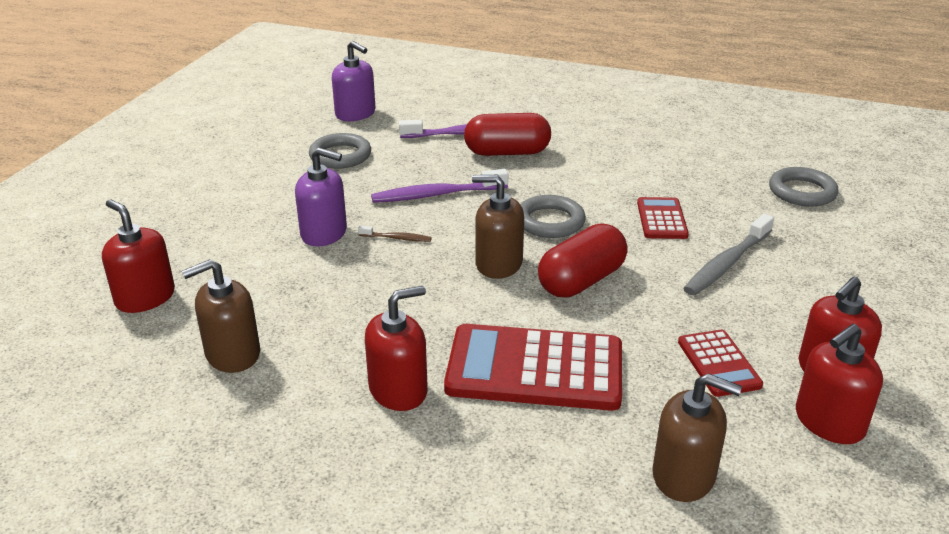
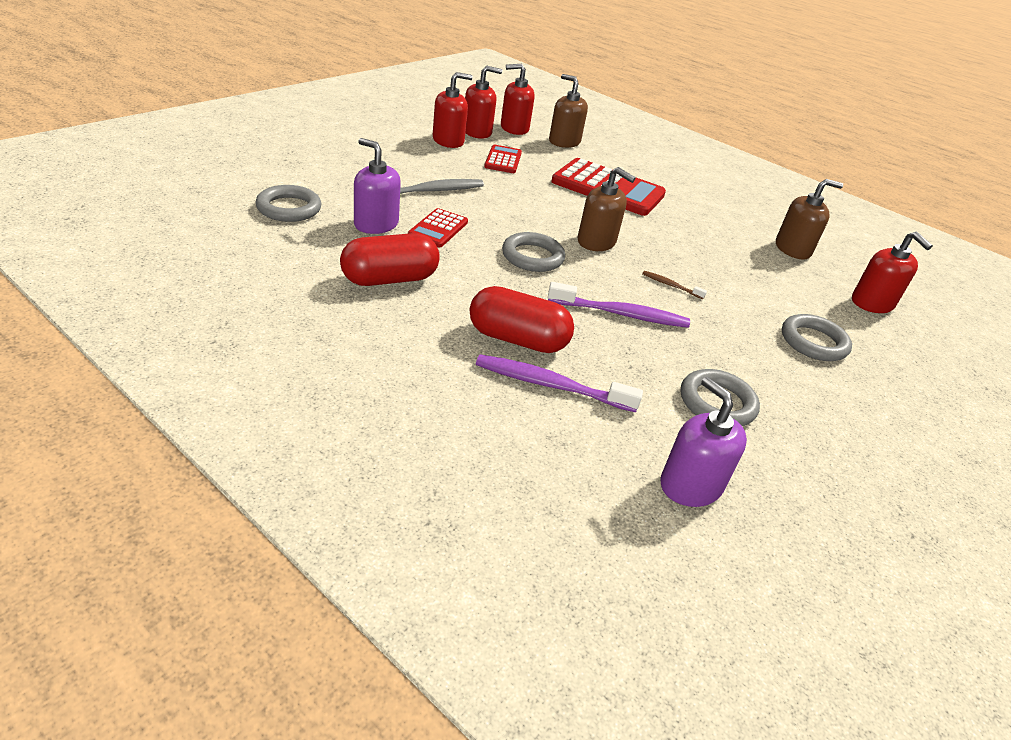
camera: 165 degrees left, 5 degrees up
purple soap dispenser [295,148,347,246] -> purple soap dispenser moved to [354,138,401,234]
red soap dispenser [365,286,428,411] -> red soap dispenser moved to [501,64,535,135]
red capsule [538,224,628,297] -> red capsule moved to [340,233,440,286]
none -> grey ring [782,314,852,361]

